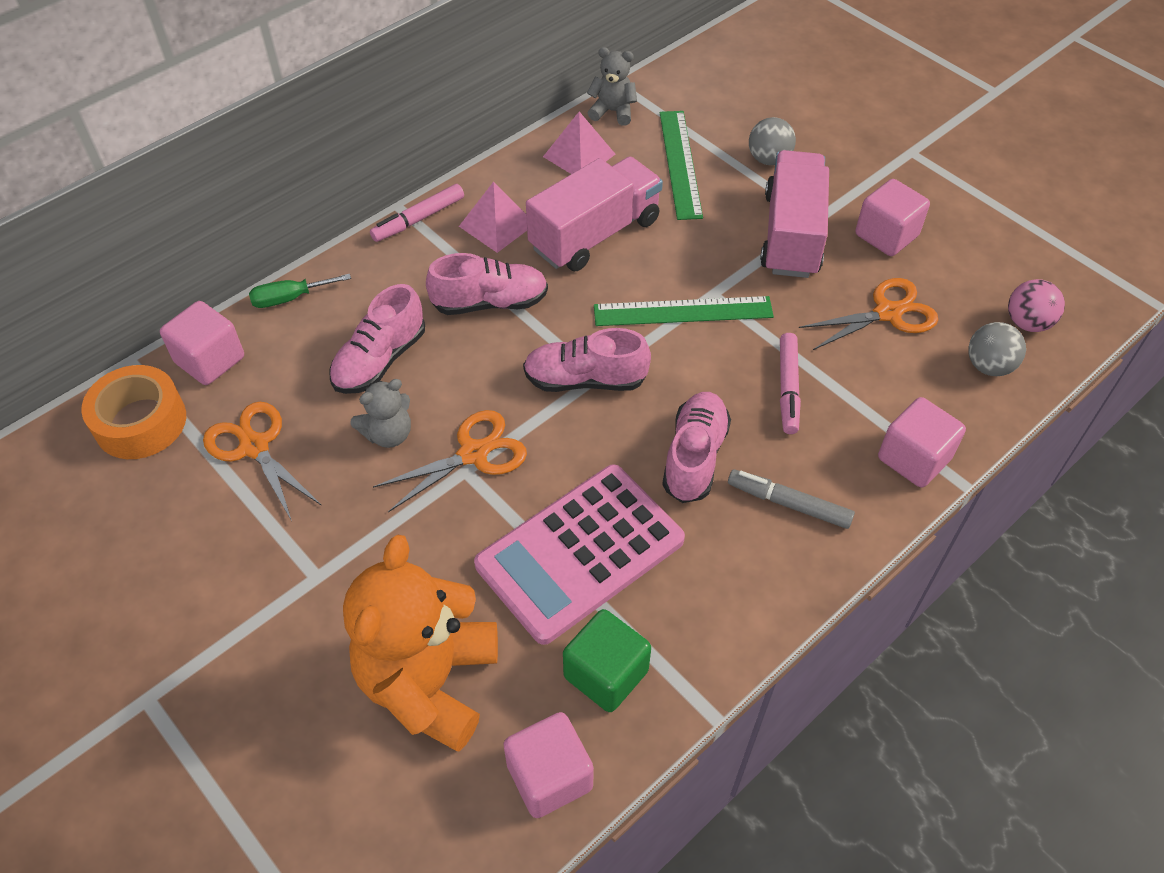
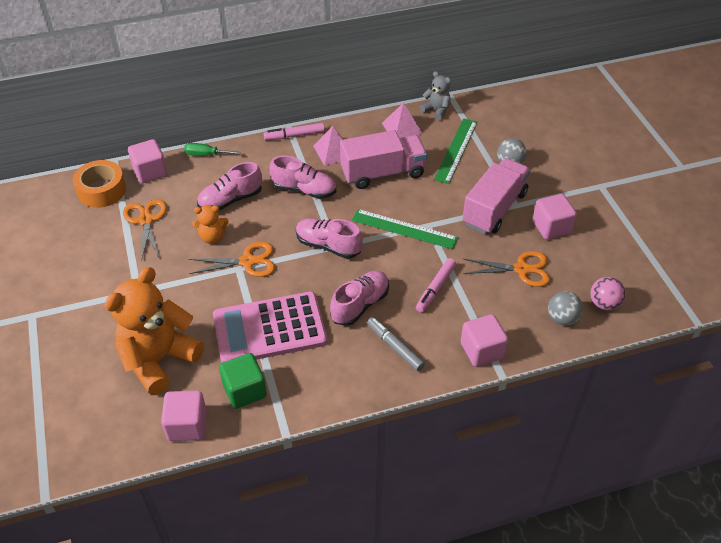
camera: 25 degrees right, 5 degrees down
grey teddy bear [350,379,411,448] -> orange teddy bear [192,205,229,244]

